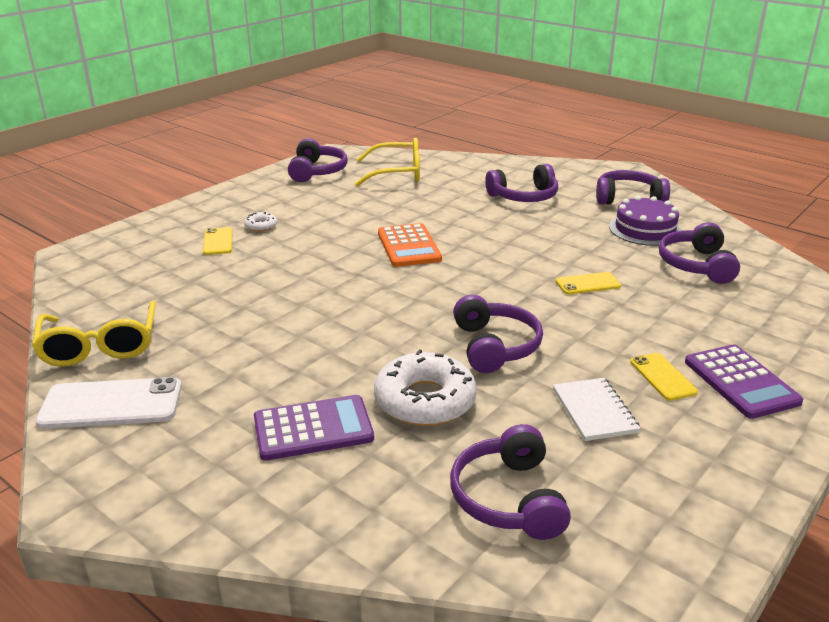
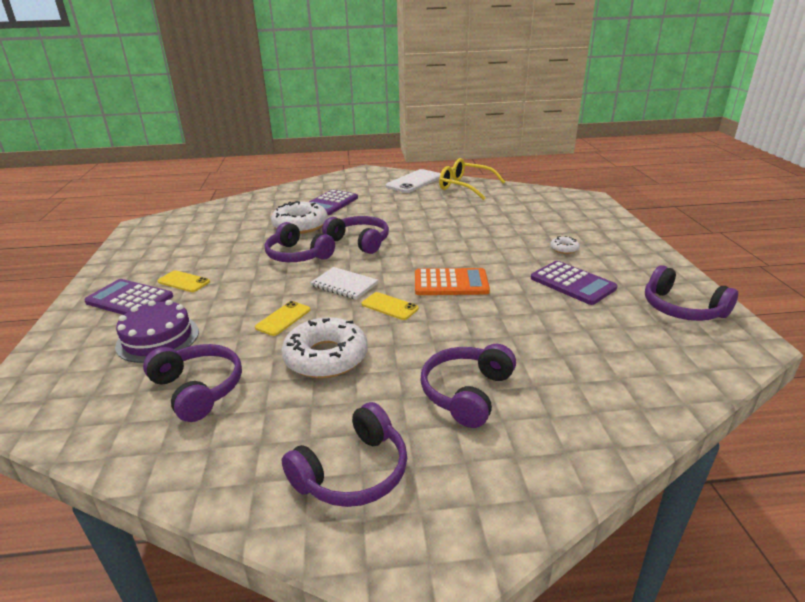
camera: 135 degrees right, 0 degrees up
yellow phone [203,227,233,255] -> yellow phone moved to [362,292,419,320]
yellow glasses [355,138,420,186] -> none
orange calculator [378,223,442,267] -> orange calculator turned 150 degrees clockwise [415,268,490,295]
purple headphones [450,424,571,540] -> purple headphones moved to [322,216,389,254]
white notebook [553,378,641,441] -> white notebook moved to [310,267,378,300]
purple cake [609,196,682,246] -> purple cake moved to [115,300,199,363]
none -> white donut [281,317,368,378]
none -> purple calculator [531,261,617,305]

